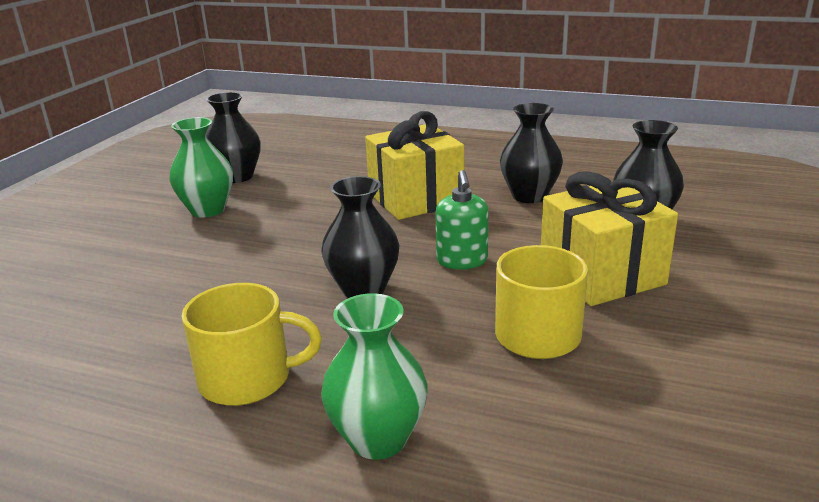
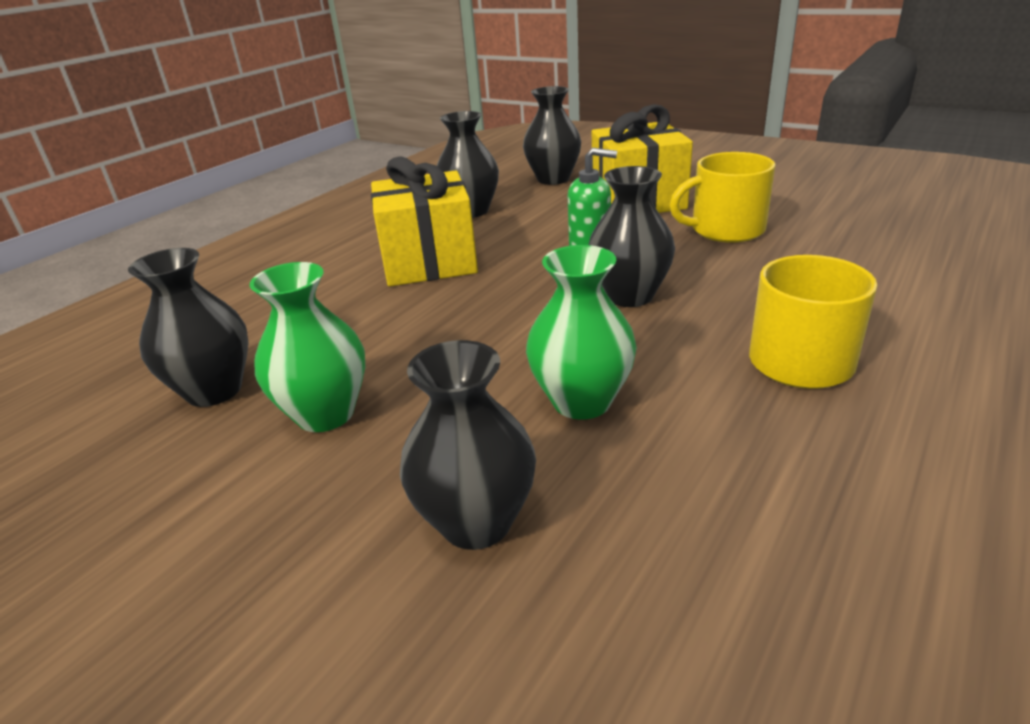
camera: 75 degrees left, 5 degrees up
green vase [321,293,428,460] -> green vase moved to [526,245,637,420]
none -> black vase [400,340,536,550]

